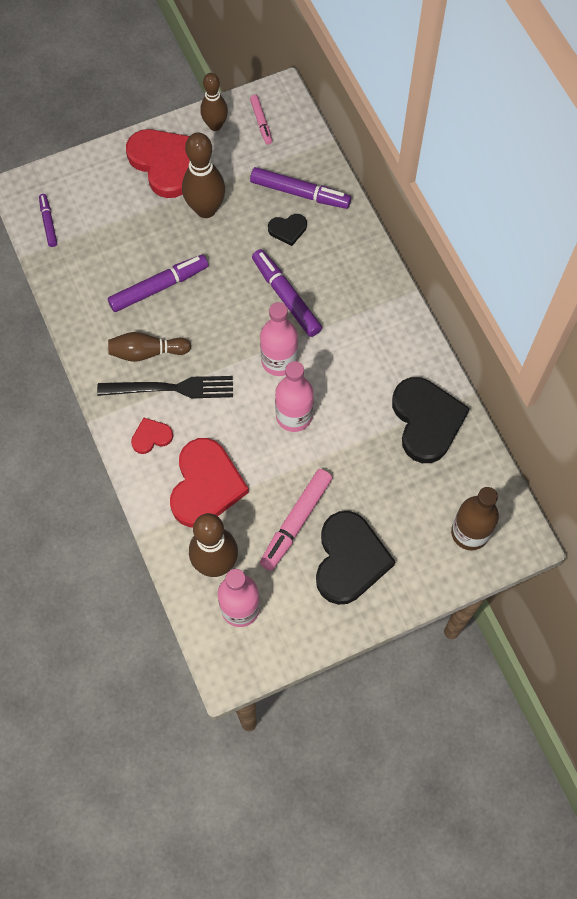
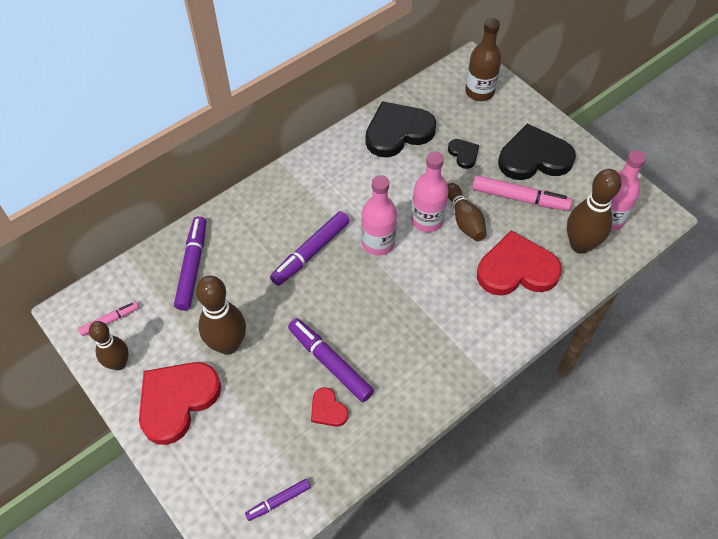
camera: 105 degrees left, 10 degrees down
black fork [97,376,233,399] -> none
brown bowling pin [108,332,191,362] -> brown bowling pin moved to [447,183,487,241]
red heart [131,418,173,454] -> red heart moved to [311,387,348,427]
black heart [268,214,307,246] -> black heart moved to [448,139,479,169]

